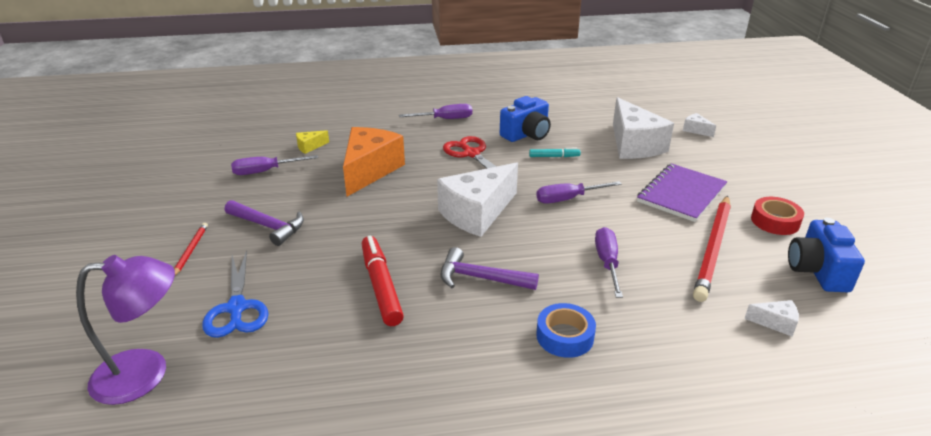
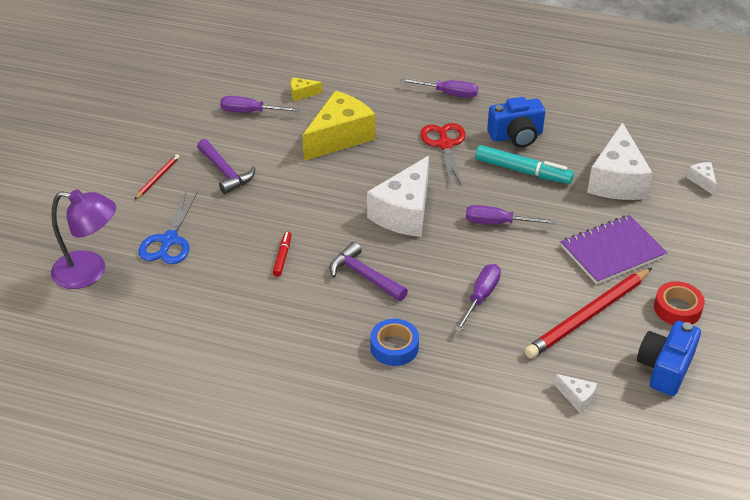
camera: 25 degrees right, 10 degrees up
orange cheese [343,127,405,197] -> yellow cheese [302,91,375,161]
red marker [362,236,404,326] -> red marker [273,232,291,277], size x0.53
white cheese [437,162,518,237] -> white cheese turned 45 degrees counterclockwise [367,156,429,237]
turquoise marker [529,148,581,157] -> turquoise marker [475,145,574,184], size x1.88

